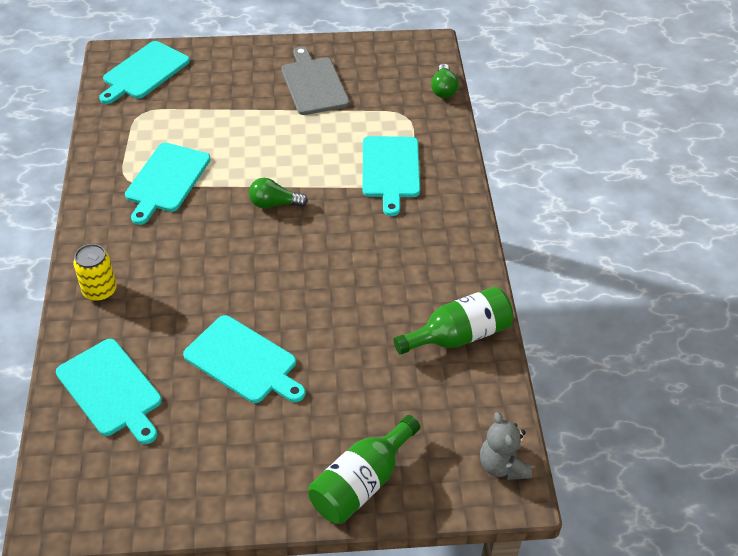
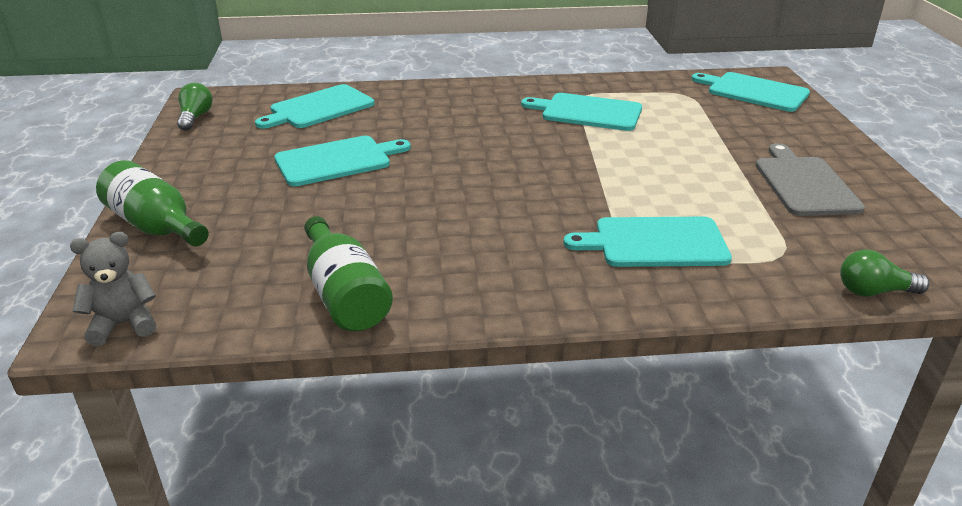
camera: 90 degrees right, 15 degrees down
yellow can [73,244,116,302] -> none
turquoise cutting board [183,315,306,403] -> turquoise cutting board turned 150 degrees counterclockwise [274,136,411,186]
green light bulb [249,178,308,208] -> green light bulb moved to [177,83,213,131]
grey cutting board [281,47,349,115] -> grey cutting board turned 75 degrees counterclockwise [755,143,865,216]

